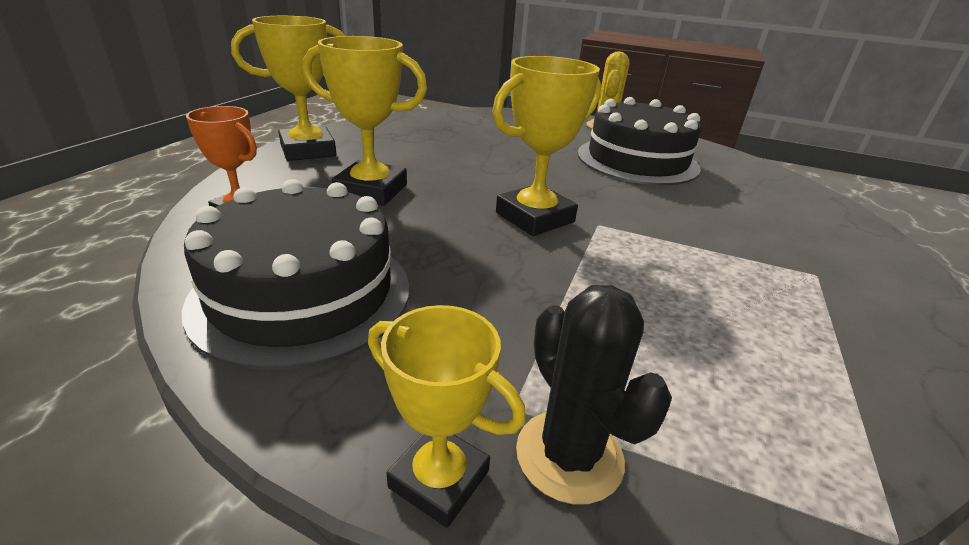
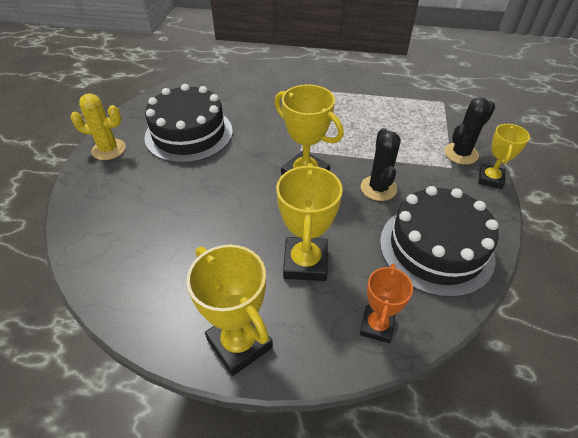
camera: 100 degrees left, 15 degrees up
none -> black cactus [361,128,401,201]

